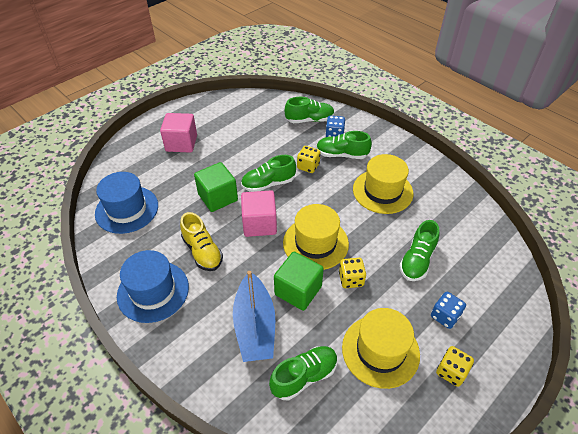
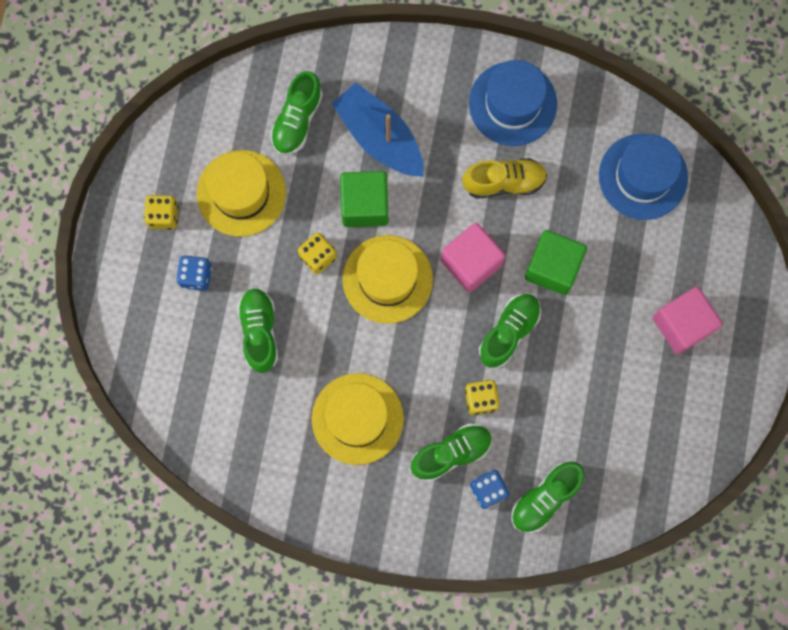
camera: 145 degrees right, 30 degrees up
yellow shoe [180,212,223,271] -> yellow shoe turned 150 degrees clockwise [462,158,547,199]

